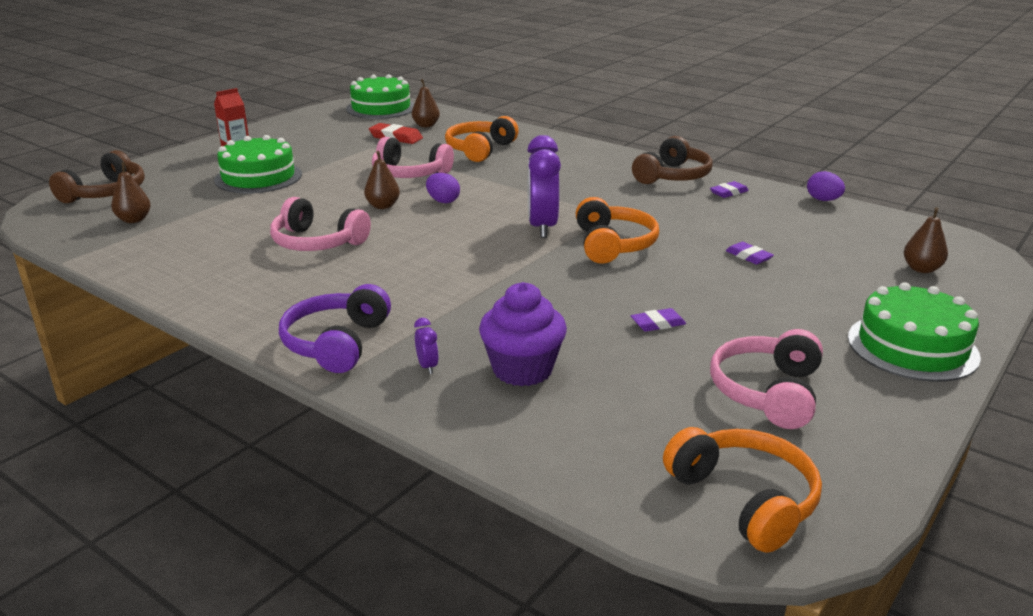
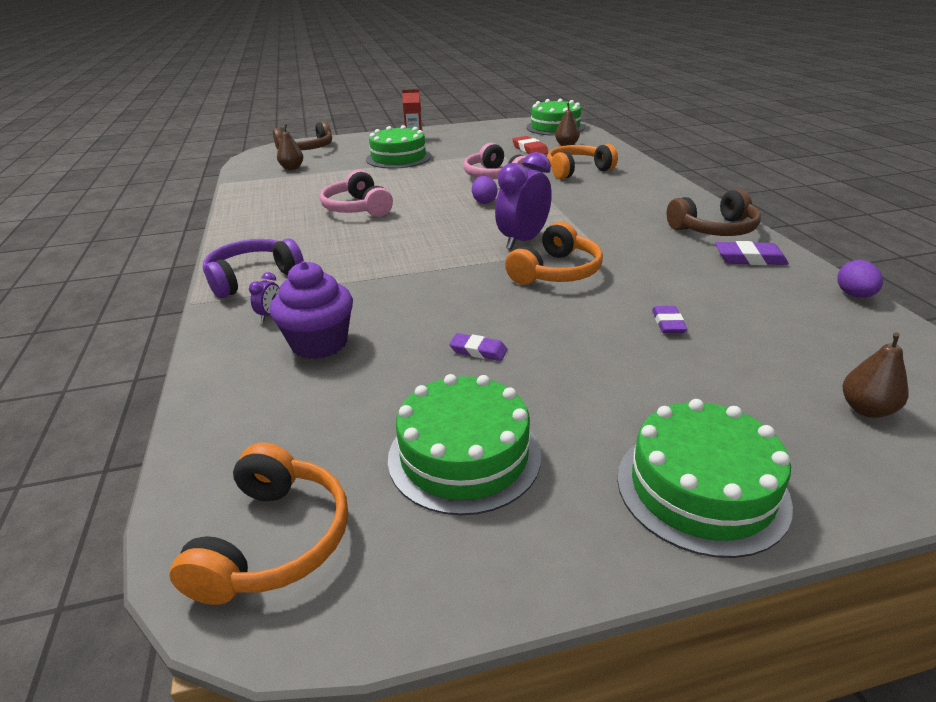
camera: 40 degrees right, 5 degrees up
brown pear [364,151,400,209] -> none
purple eraser [710,181,749,198] -> purple eraser [715,241,789,265], size x1.51
pink headphones [710,329,823,429] -> green cake [388,374,541,515]

